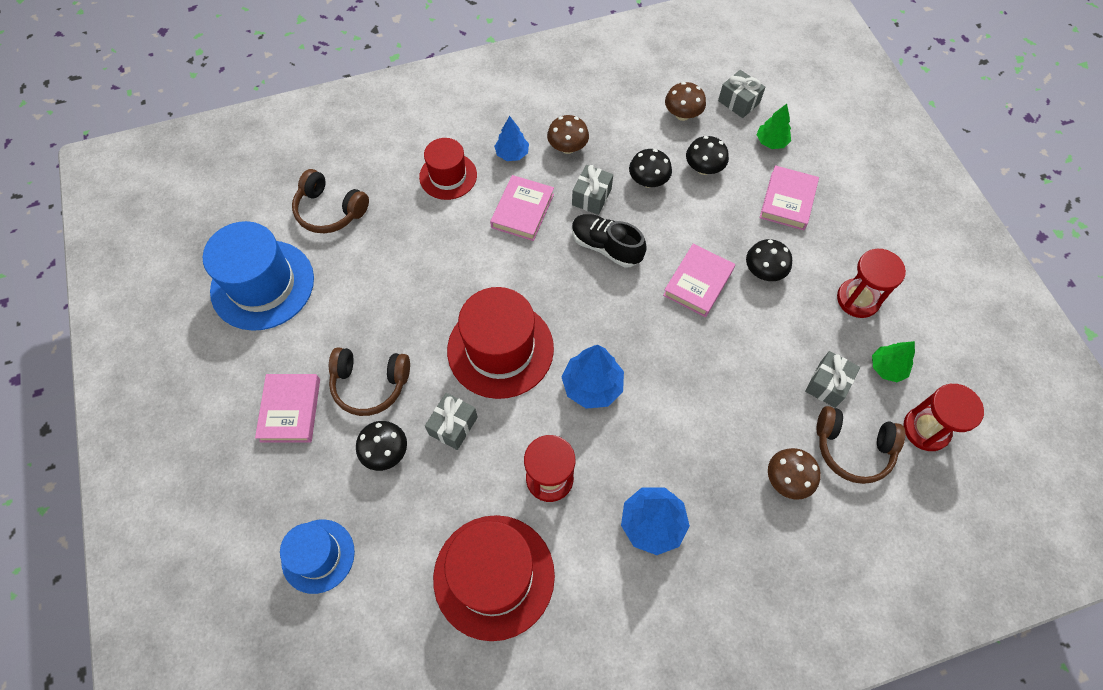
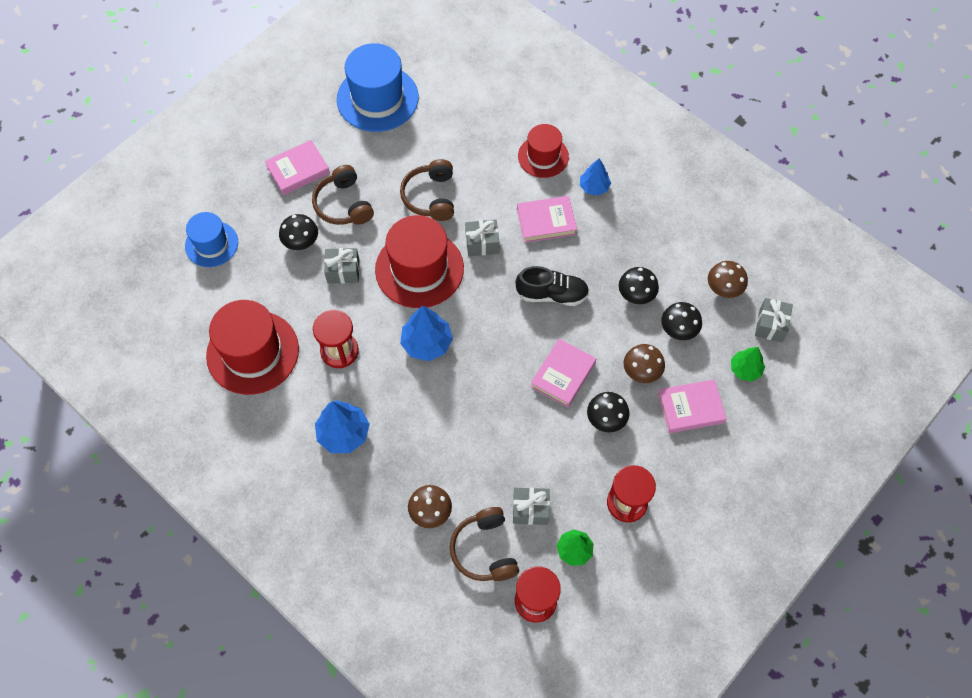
camera: 60 degrees right, 0 degrees up
brown headphones [292,169,369,233] -> brown headphones moved to [400,159,454,221]
brown mushroom [547,115,589,154] -> brown mushroom moved to [623,344,665,383]
grey gift [572,165,613,215] -> grey gift moved to [465,219,499,256]
black shoe [572,214,647,268] -> black shoe turned 90 degrees clockwise [515,266,589,306]
pink book [663,244,735,317] -> pink book turned 60 degrees counterclockwise [530,339,596,408]

